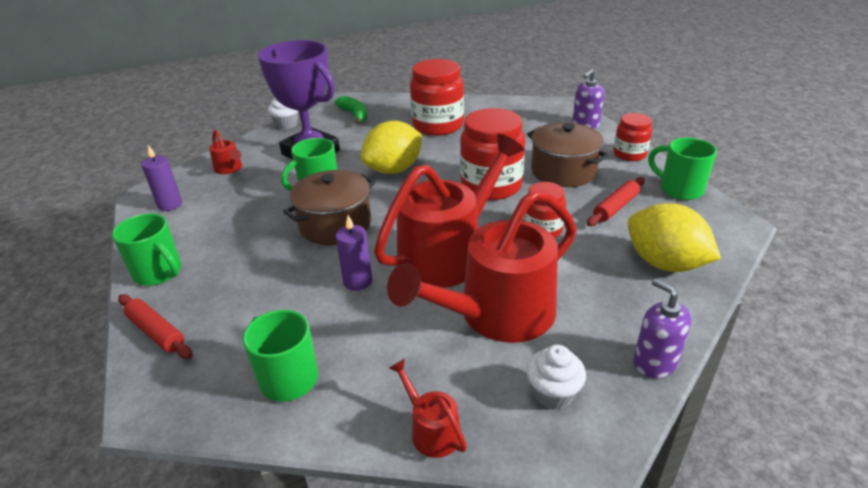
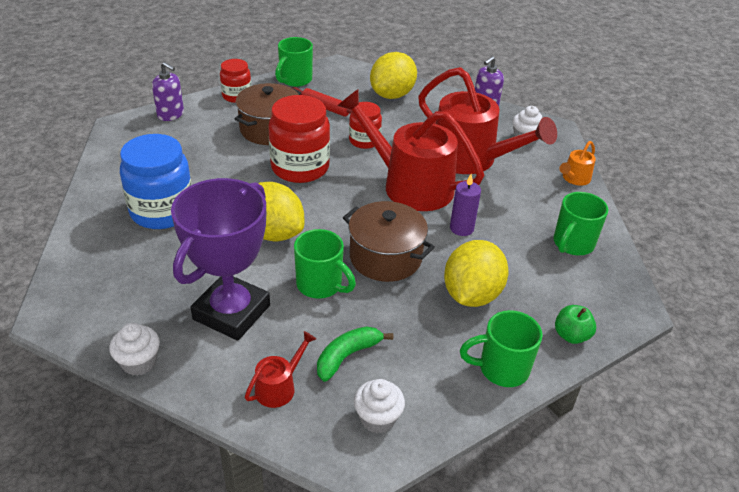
camera: 105 degrees left, 5 degrees up
green mug [112,213,181,286] -> green mug turned 120 degrees counterclockwise [460,310,543,387]
red rolling pin [118,294,193,359] -> green apple [555,305,596,344]
purple candle [141,145,182,211] -> white cupcake [354,379,405,433]
green banana [335,96,368,124] -> green banana moved to [317,326,393,382]
red watering can [389,359,467,458] -> orange watering can [559,141,596,186]
red jar [410,59,464,136] -> blue jar [120,134,192,229]
none -> yellow lemon [444,240,509,307]

